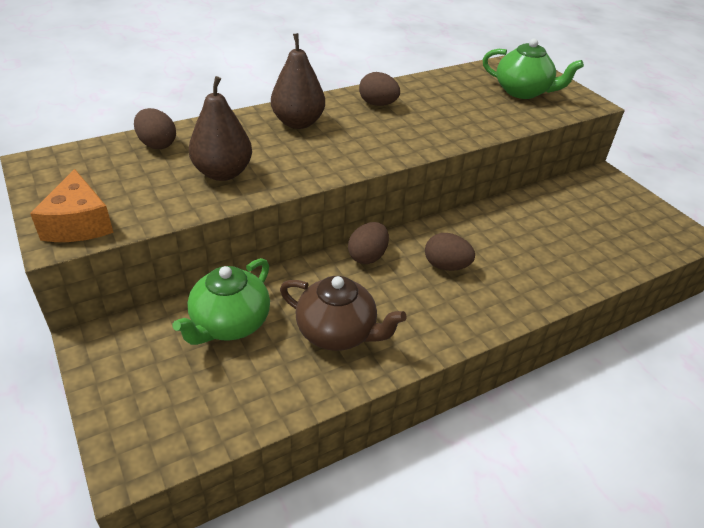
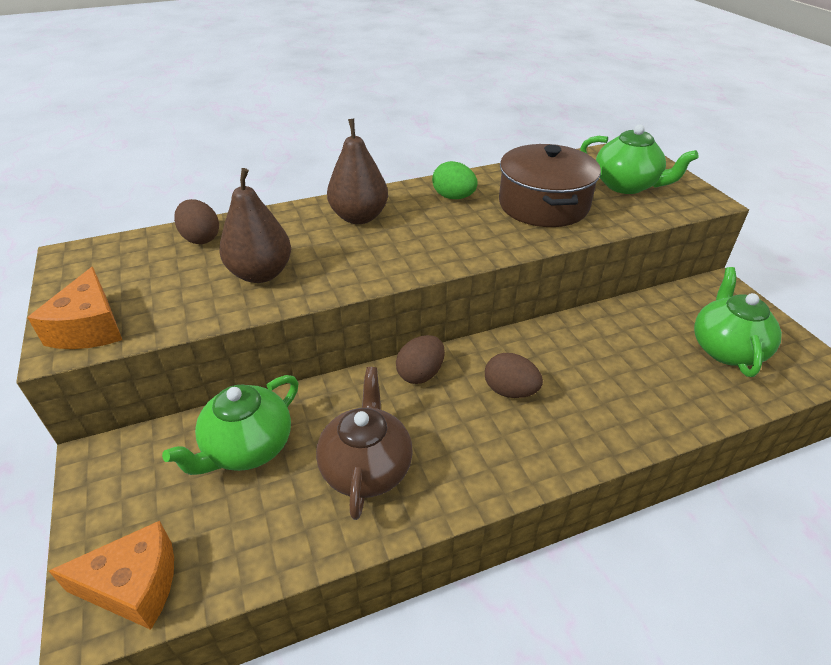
camera: 10 degrees right, 0 degrees up
brown teapot [280,276,407,351] -> brown teapot turned 120 degrees counterclockwise [316,367,413,520]
brown egg [359,72,400,106] -> green egg [432,161,478,199]
none -> orange cheese [49,521,174,630]
none -> brown pot [499,144,601,227]
none -> green teapot [694,267,782,377]

